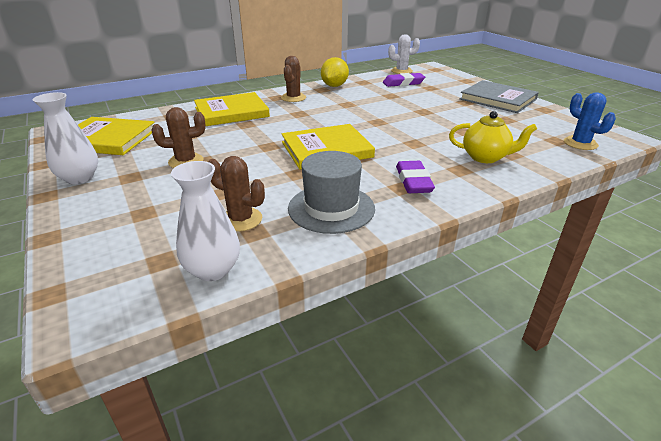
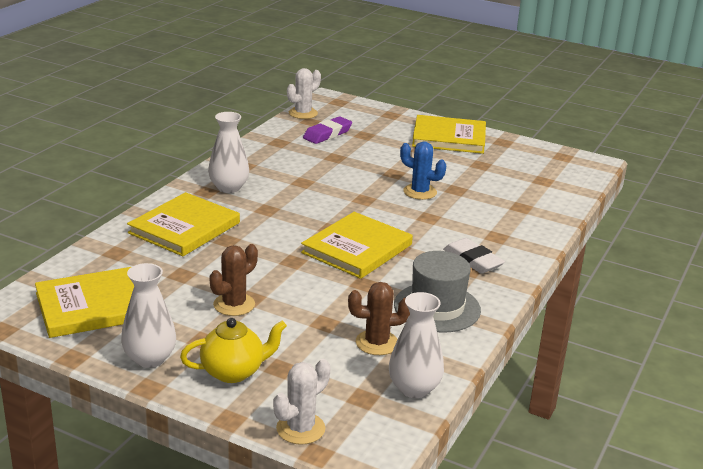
camera: 35 degrees left, 5 degrees down
brown cactus [281,56,306,102] -> white vase [208,112,249,193]
yellow lemon [321,57,349,87] -> none
purple eraser [396,161,435,193] -> white eraser [443,238,505,274]
yellow teapot [449,111,537,163] -> yellow teapot moved to [180,318,287,383]
grey book [460,80,539,113] -> yellow book [412,115,486,154]
blue cactus [564,92,616,150] -> blue cactus moved to [400,141,446,200]
none -> white cactus [273,359,331,445]

